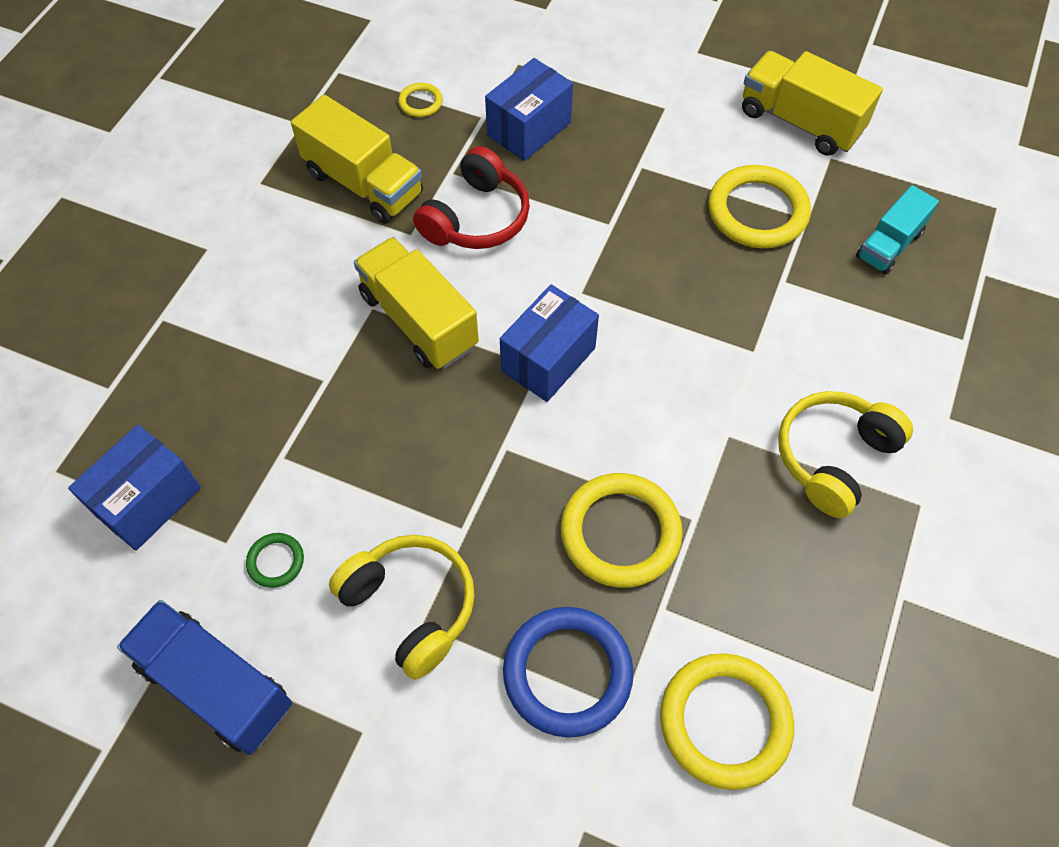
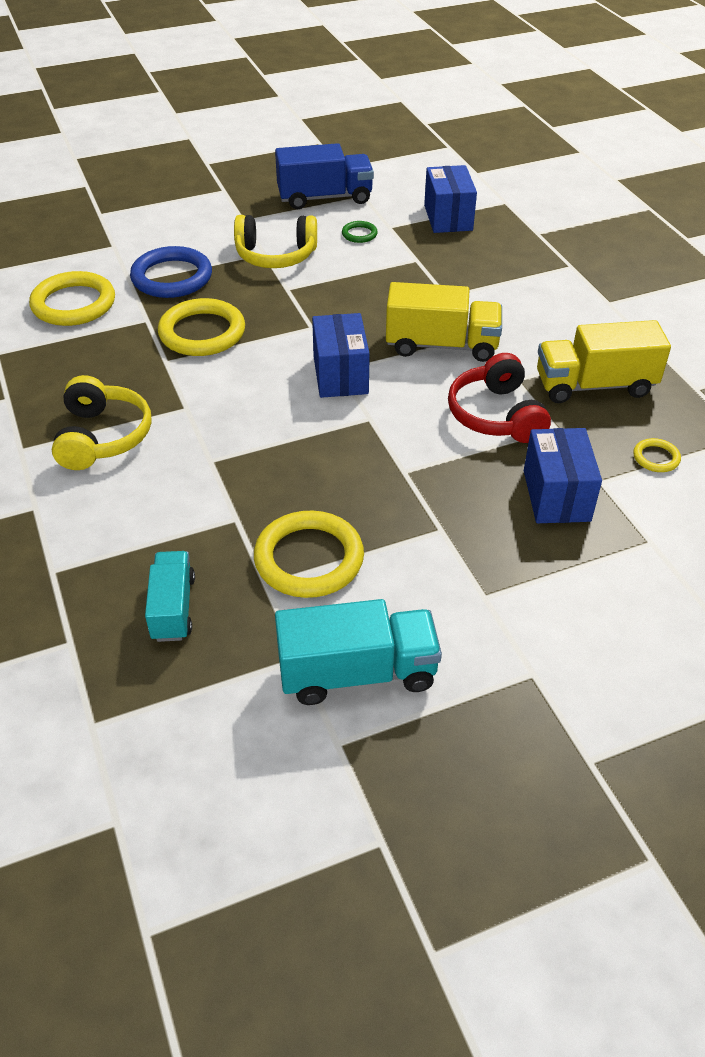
camera: 135 degrees right, 15 degrees down
yellow truck [742,51,883,156] -> turquoise truck [275,599,442,705]

